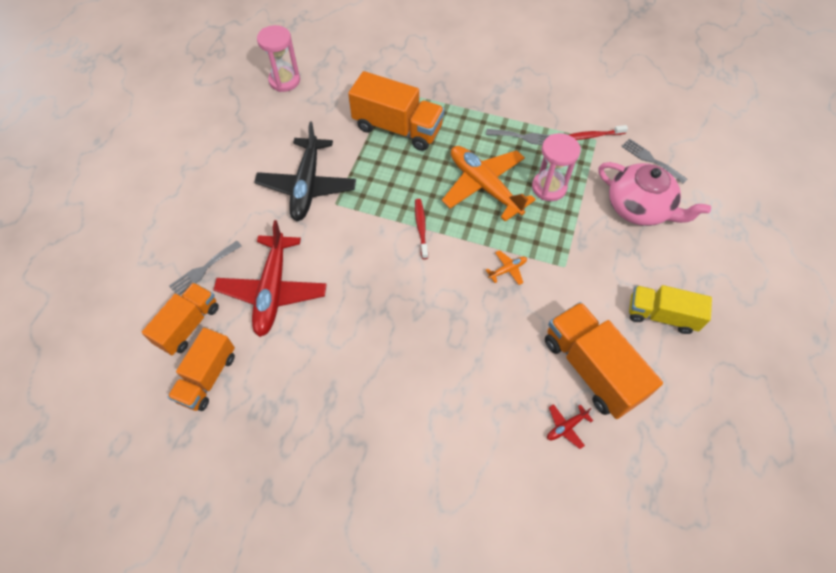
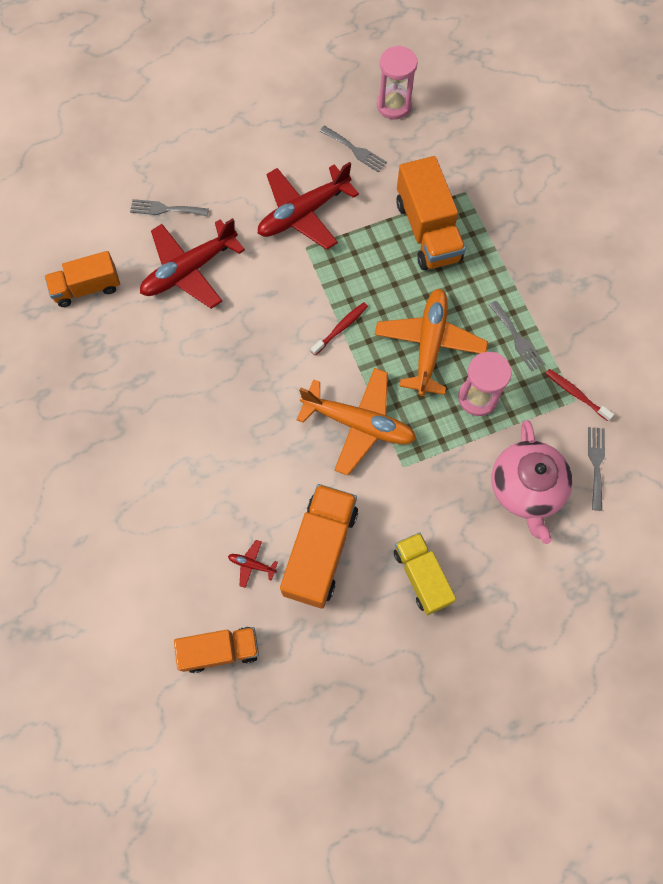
camera: 50 degrees right, 10 degrees up
orange truck [142,282,219,355] -> orange truck moved to [174,627,259,673]
black plane [254,122,356,221] -> red plane [258,162,359,250]
orange plane [486,250,527,285] -> orange plane [297,368,416,475], size x2.49
none -> grey fork [319,126,387,172]

